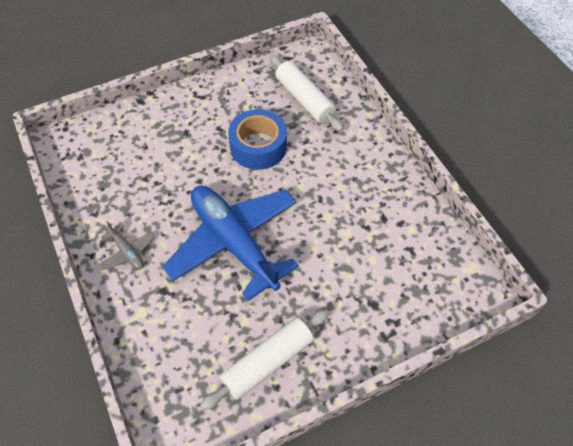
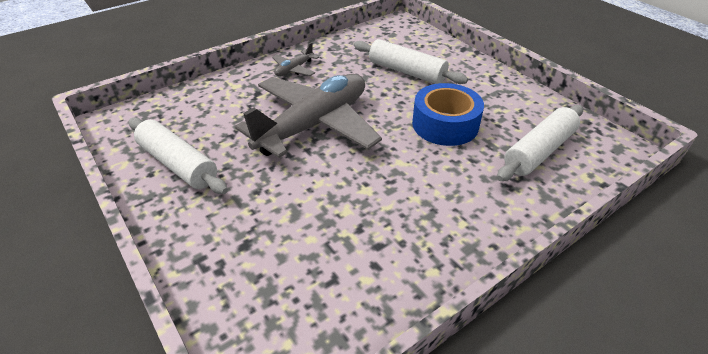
camera: 80 degrees right, 15 degrees down
blue plane [162,186,299,301] -> grey plane [235,74,382,158]
none -> white rolling pin [354,39,468,84]

